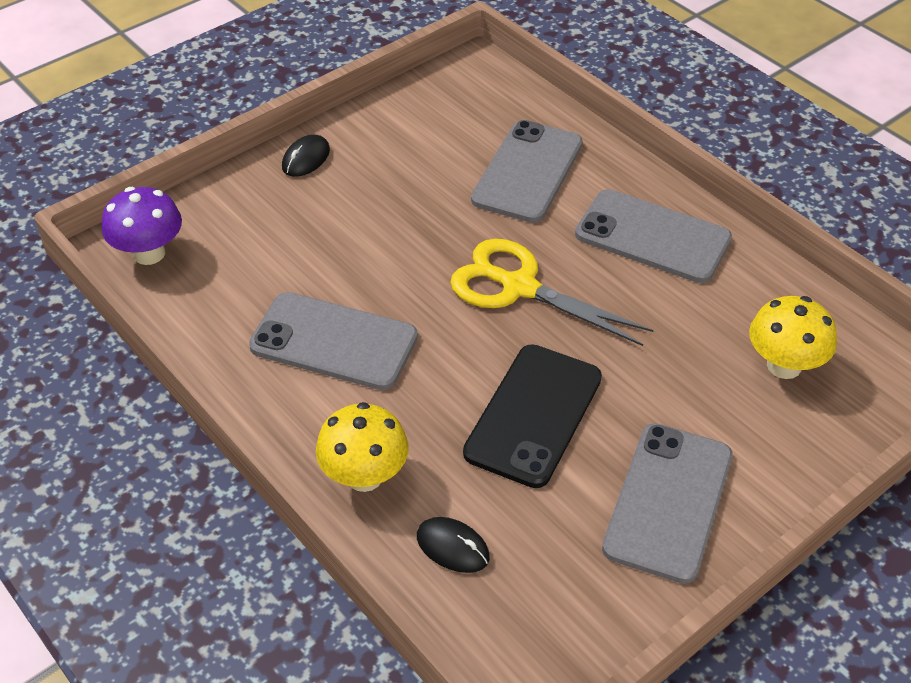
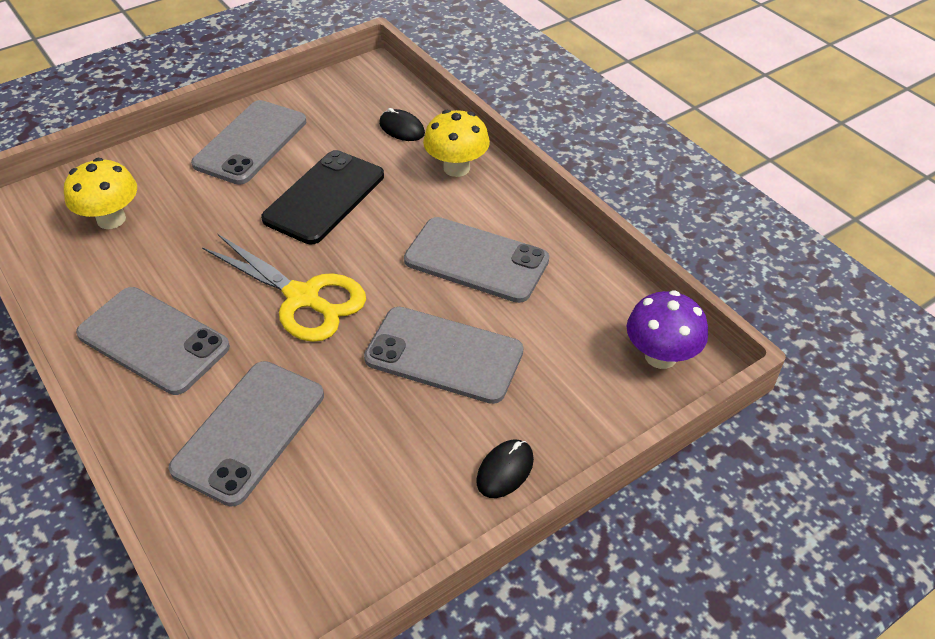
camera: 175 degrees left, 0 degrees up
none -> grey phone [364,307,523,404]

